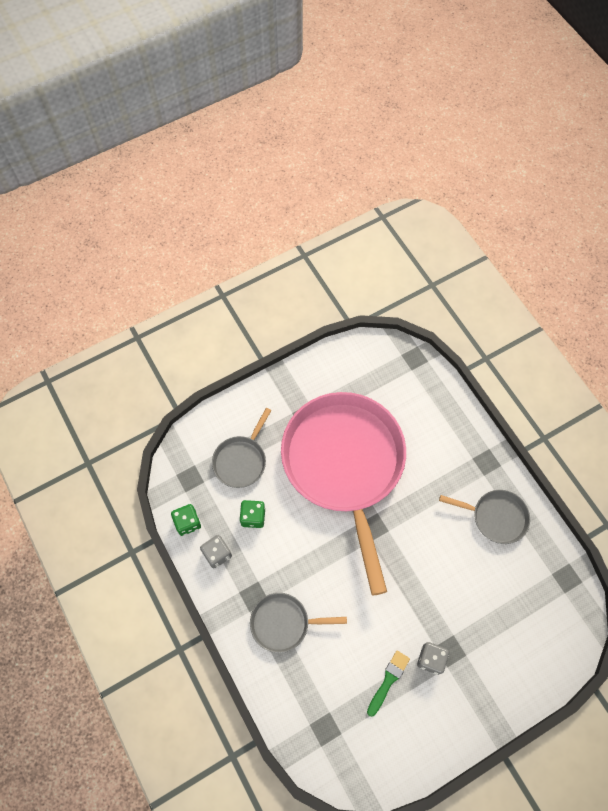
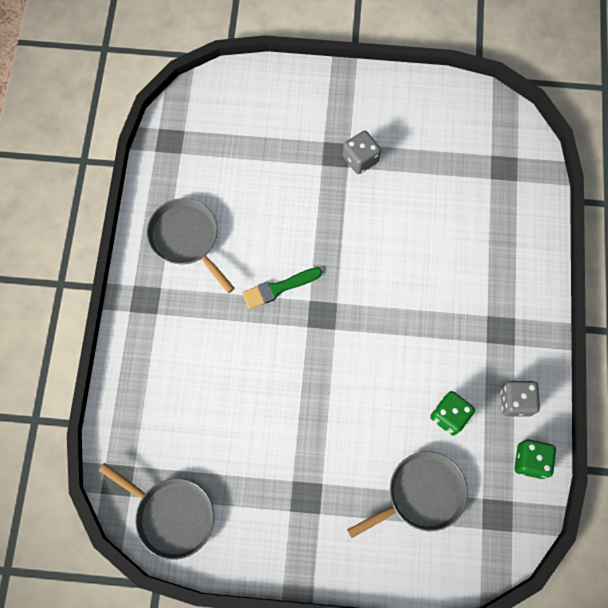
camera: 145 degrees left, 5 degrees up
grey pan [250,593,347,653] -> grey pan moved to [99,463,214,560]
pink pan [281,392,406,596] -> none
green brush [367,650,410,717] -> green brush moved to [243,267,322,309]

